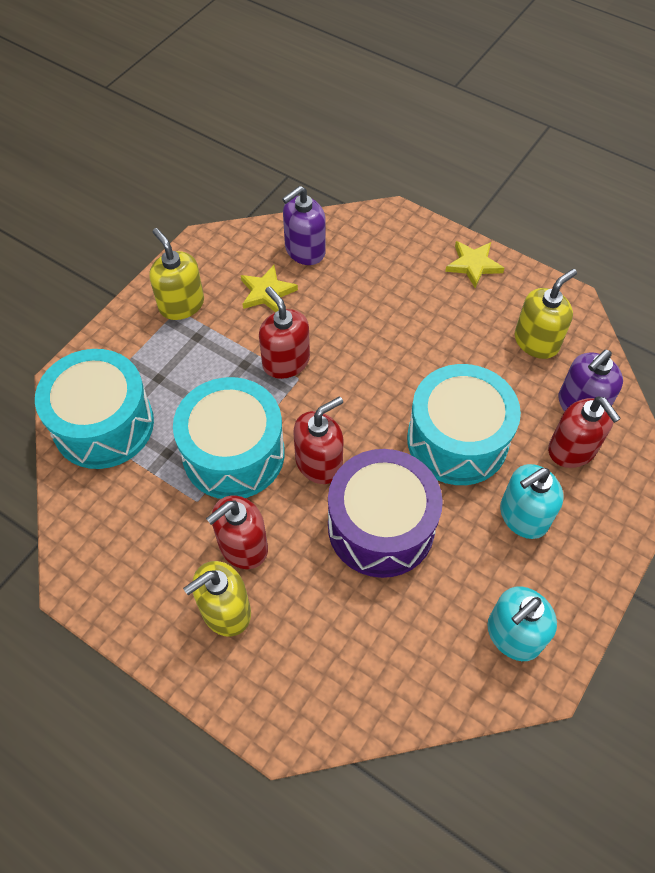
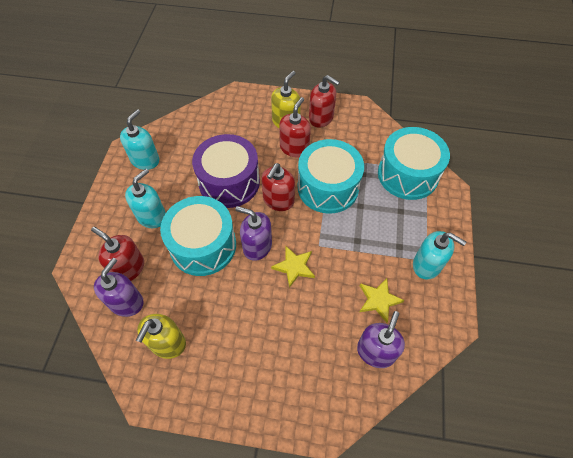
camera: 155 degrees right, 0 degrees up
yellow soap dispenser [149,228,204,320] -> turquoise soap dispenser [413,231,466,279]
red soap dispenser [259,287,310,379] -> red soap dispenser moved to [309,75,340,128]
yellow star [445,241,504,288] -> yellow star moved to [271,246,315,288]
none -> purple soap dispenser [235,206,272,261]

